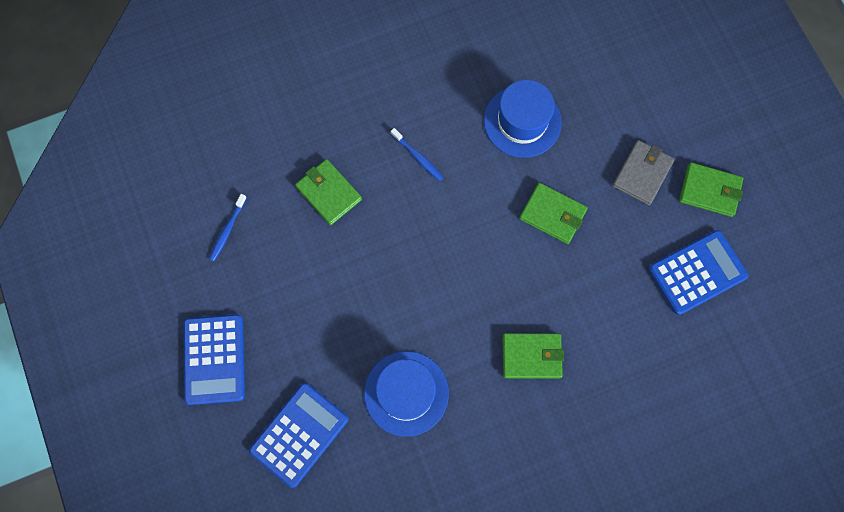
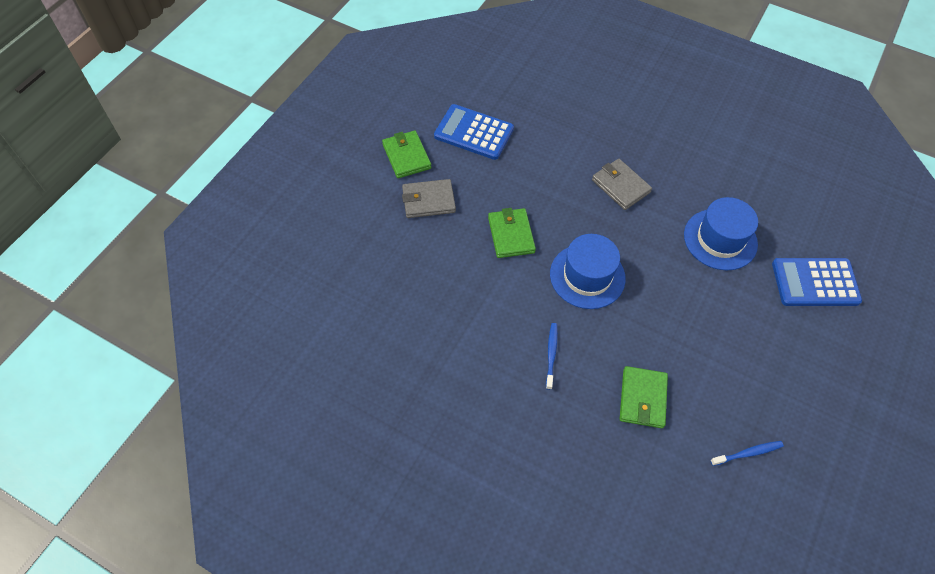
camera: 130 degrees left, 15 degrees down
blue calculator [184,314,245,405] -> none
blue hat [484,80,562,158] -> blue hat moved to [550,234,626,309]
green wallet [502,333,564,379] -> grey wallet [592,159,652,210]

